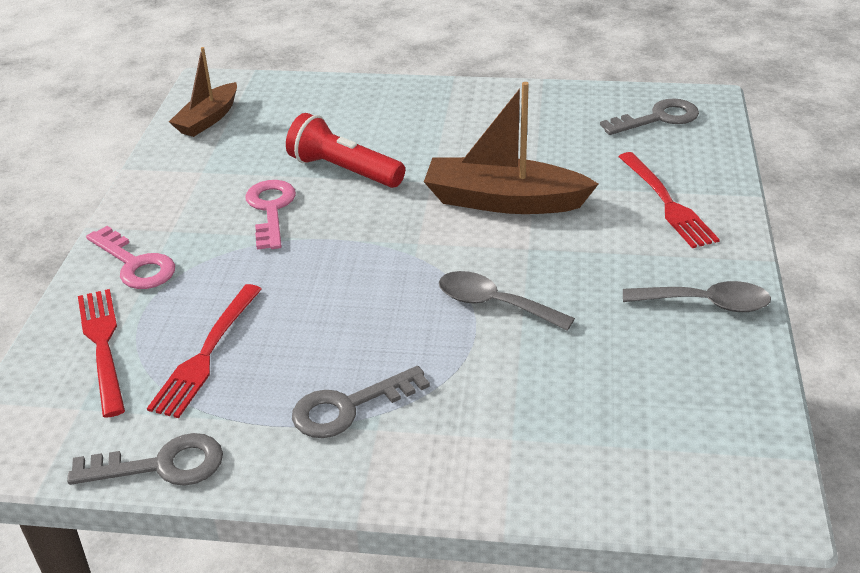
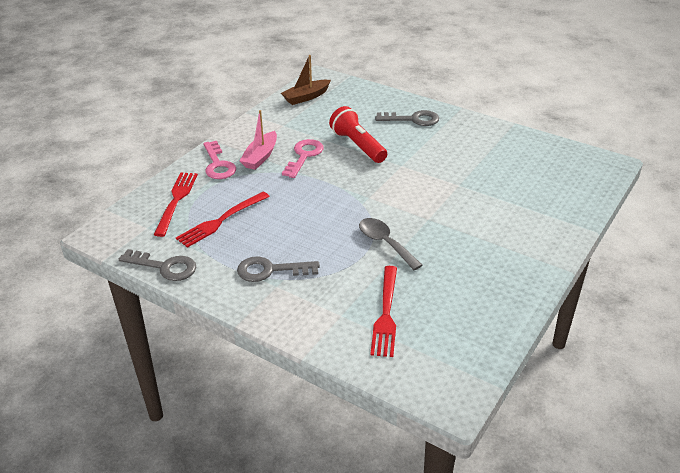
camera: 25 degrees right, 0 degrees up
brown boat [424,82,598,214] -> none
grey key [600,98,699,135] -> grey key moved to [375,110,439,126]
red fork [618,152,720,248] -> red fork moved to [370,266,397,357]
grey spoon [623,281,771,312] -> none
none -> pink boat [240,110,277,170]

